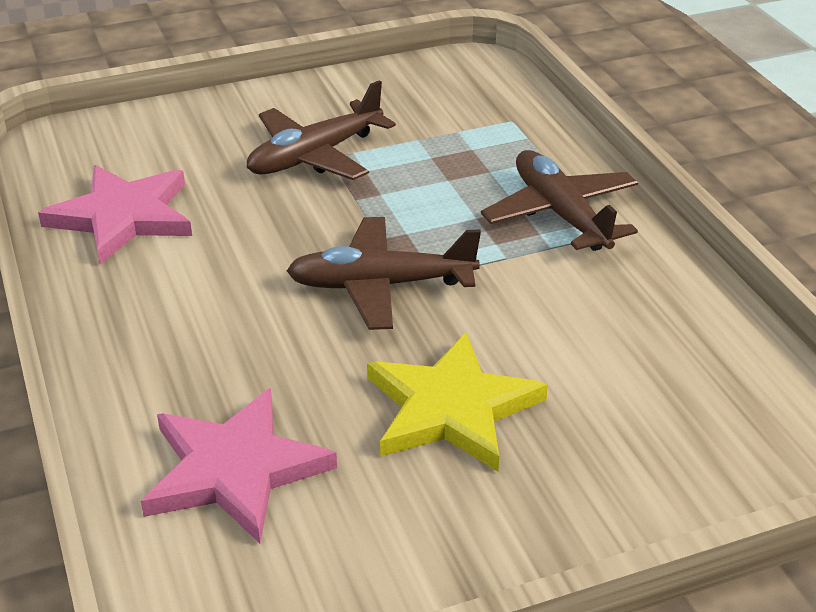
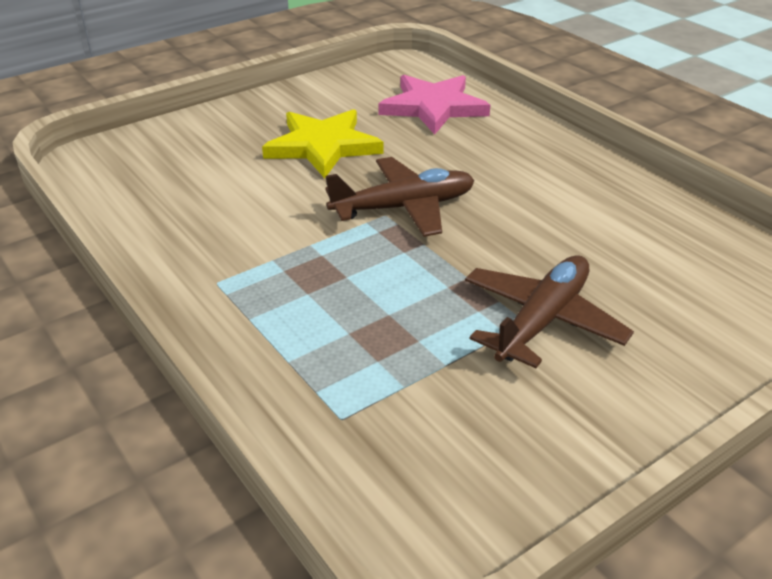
camera: 165 degrees right, 0 degrees up
pink star [38,165,192,264] -> none
brown plane [481,150,638,251] -> none

